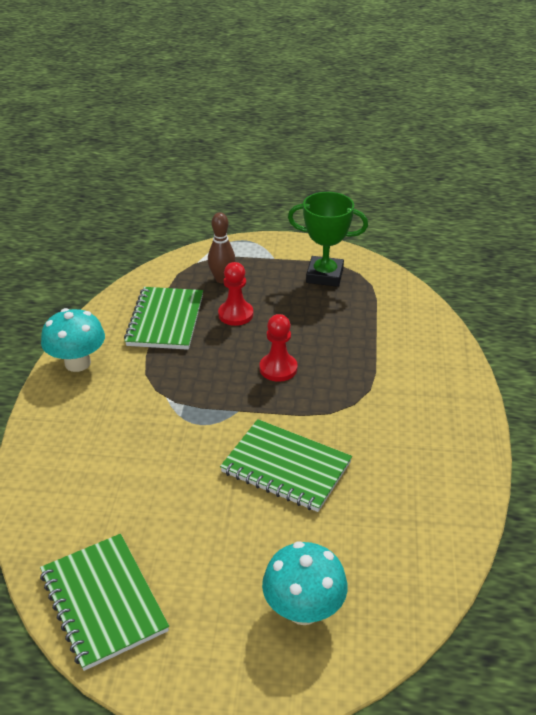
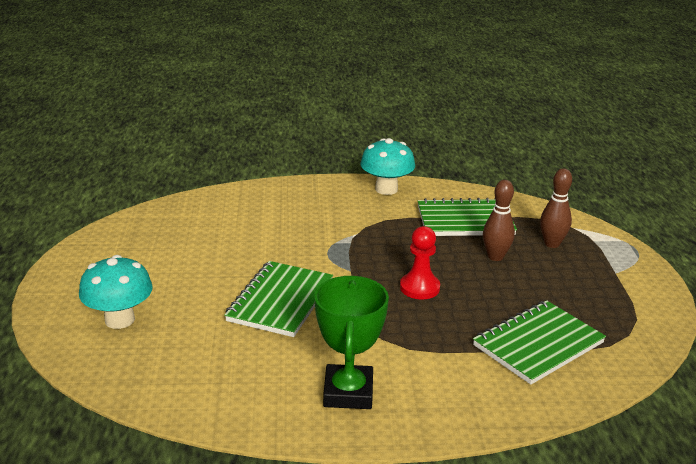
camera: 80 degrees right, 10 degrees down
green notebook [40,534,169,671] -> green notebook moved to [473,300,606,385]
red pawn [218,262,253,326] -> brown bowling pin [483,180,515,261]
green trophy [288,192,368,287] -> green trophy moved to [314,276,389,409]

